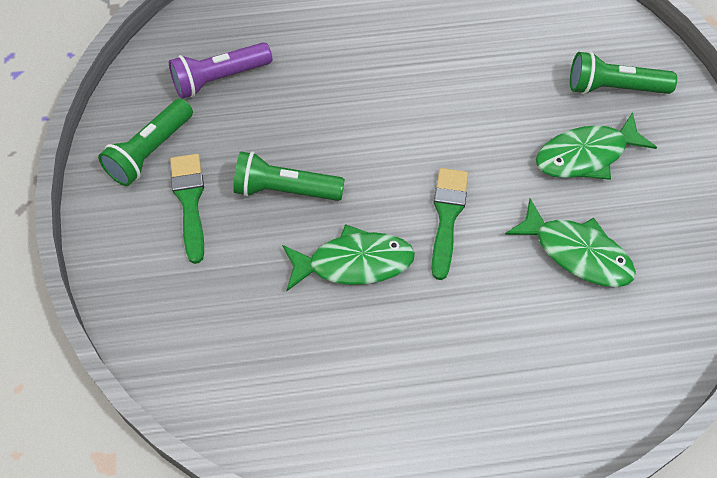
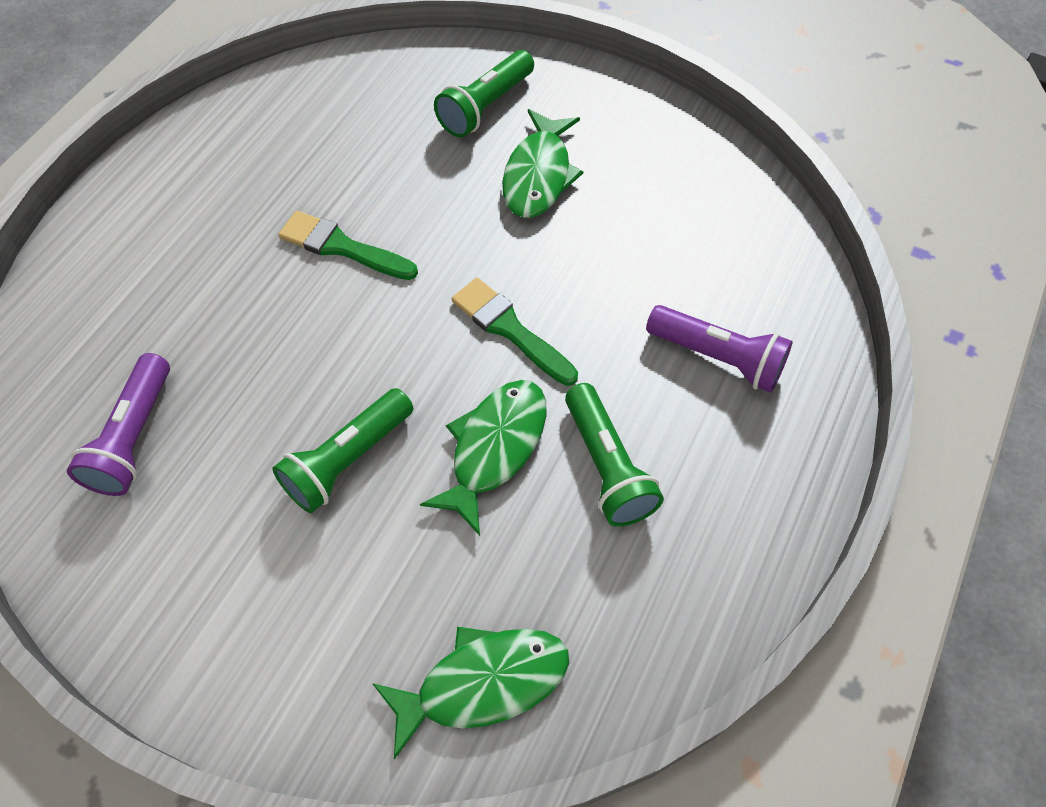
camera: 55 degrees left, 0 degrees up
green flashlight [98,98,193,186] -> green flashlight moved to [565,383,664,527]
green brush [170,154,204,264] -> green brush moved to [278,211,418,280]
green fish [505,198,636,287] -> green fish moved to [372,627,569,760]
none -> purple flashlight [646,305,793,393]

